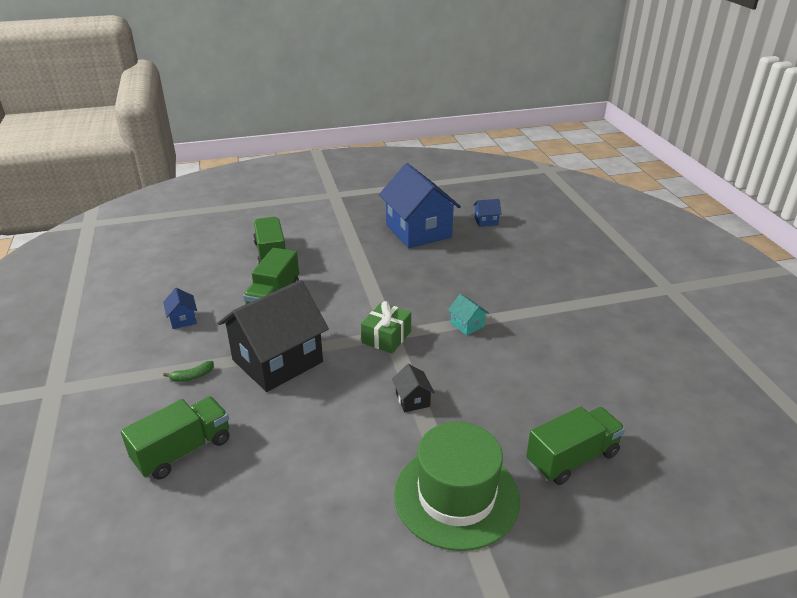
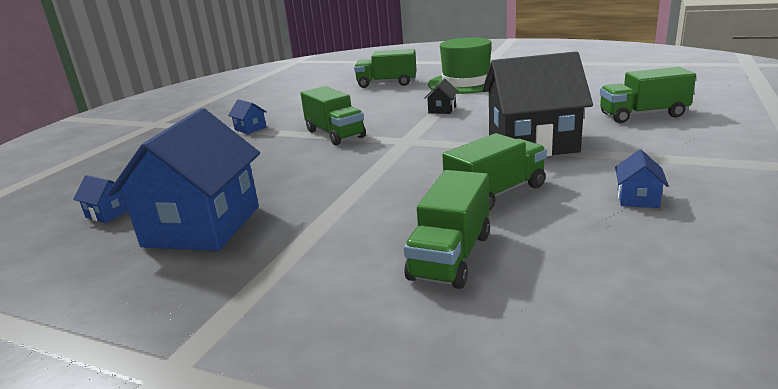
camera: 140 degrees left, 10 degrees down
green banana [163,361,214,382] -> none
green gift [361,301,411,354] -> none
turquoise house [448,294,489,335] -> green truck [301,86,366,145]
none -> blue house [228,99,267,134]

